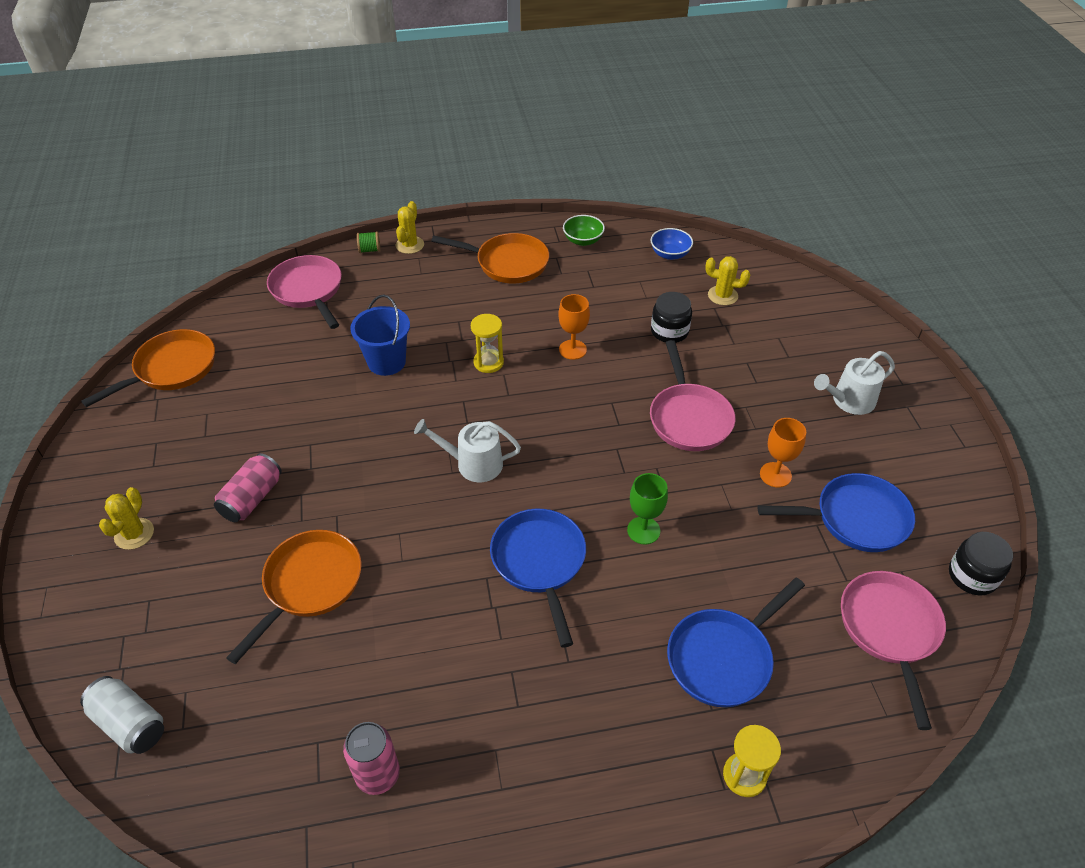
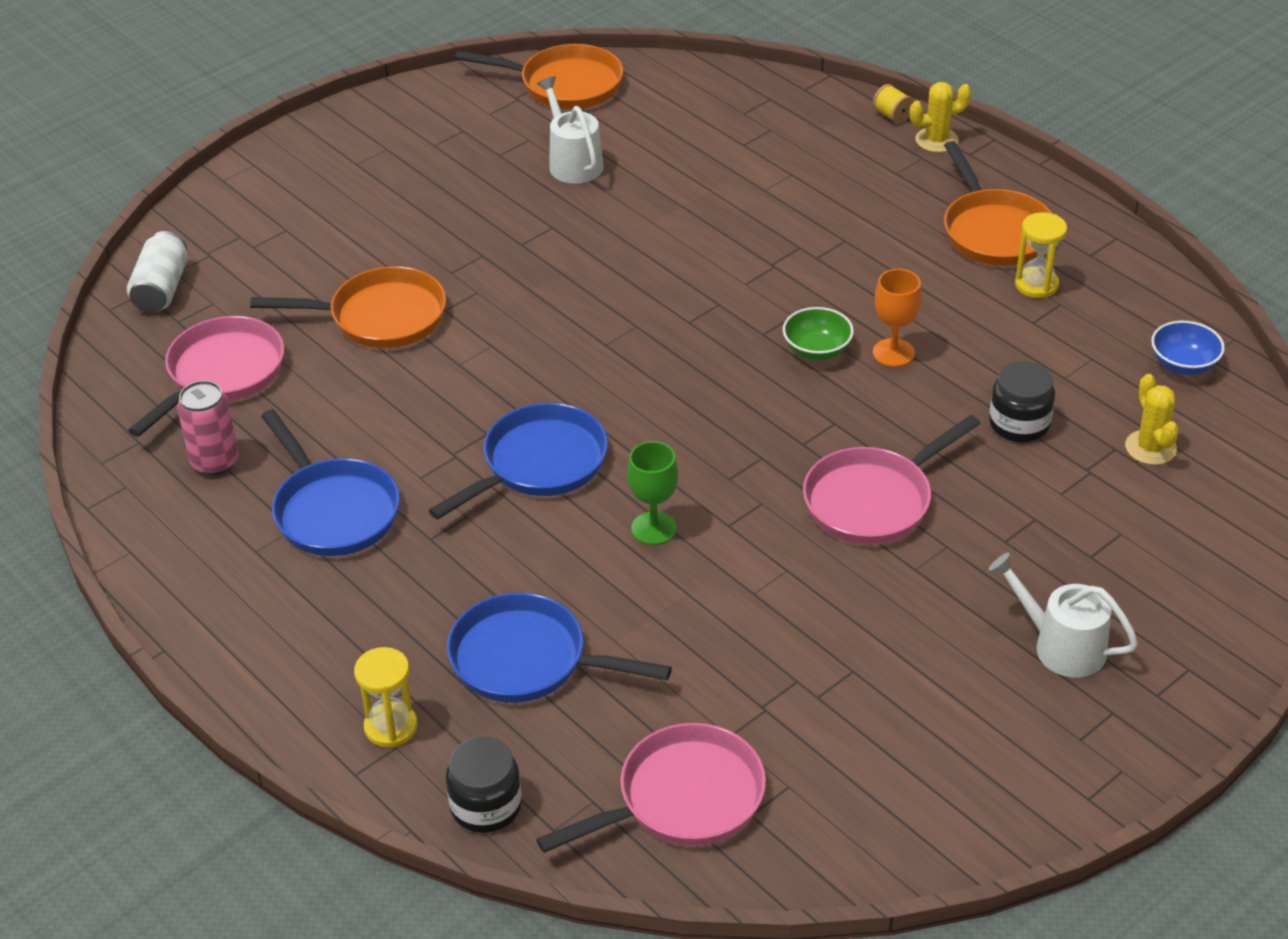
camera: 60 degrees right, 5 degrees down
yellow cactus [99,487,154,550] -> none
pink can [214,453,282,522] -> none
pink pan [267,255,342,329] -> pink pan moved to [128,316,285,437]
blue bucket [350,294,410,376] -> none
green spool [357,231,380,253] -> yellow spool [873,84,914,123]
white watering can [414,419,521,482] -> white watering can moved to [537,76,604,184]
yellow hourglass [471,314,504,373] -> yellow hourglass moved to [1015,212,1067,298]
green bowl [563,215,605,246] -> green bowl moved to [783,307,854,361]
blue pan [757,473,915,552] -> blue pan moved to [261,409,400,556]
orange goblet [760,418,806,488] -> none
black jar [949,532,1013,595] -> black jar moved to [446,737,522,833]

